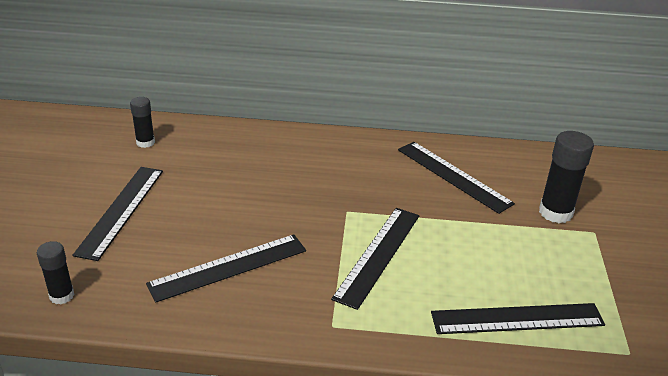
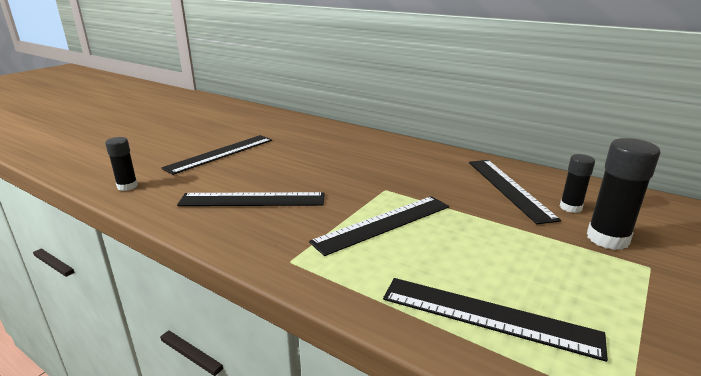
camera: 30 degrees right, 10 degrees down
black glue stick [130,97,155,148] -> black glue stick moved to [560,154,595,213]

